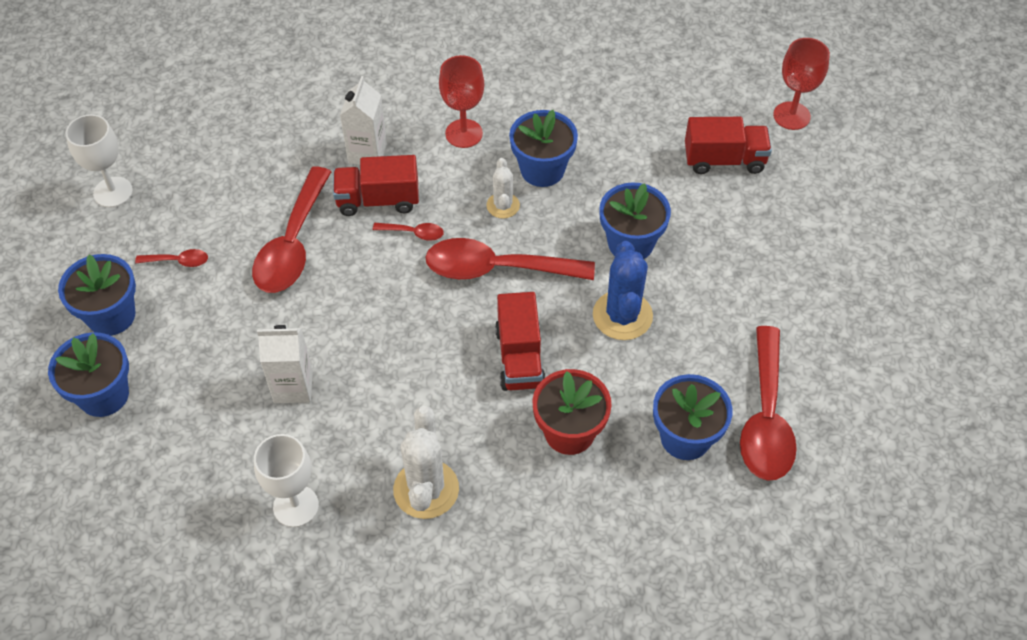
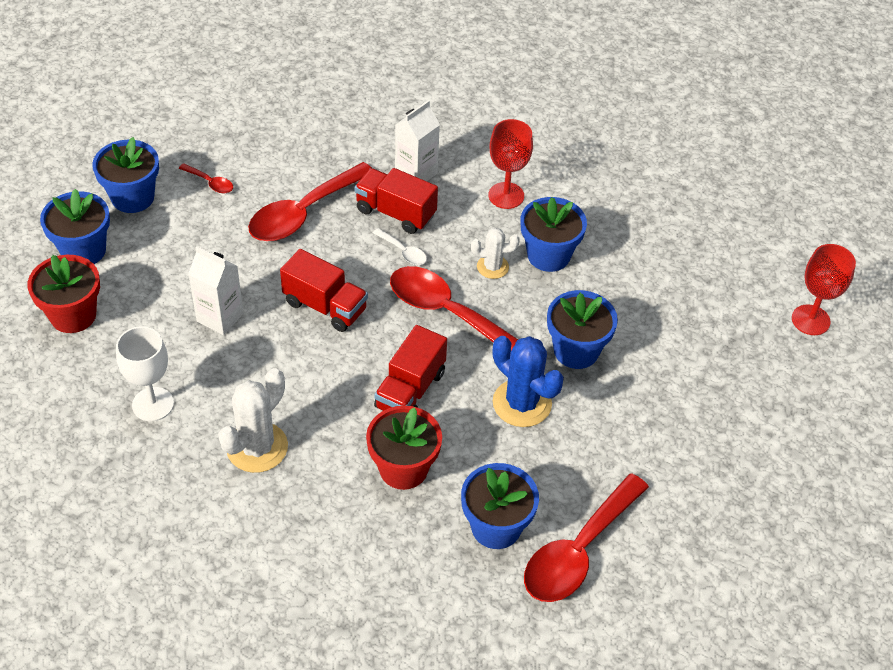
camera: 30 degrees right, 5 degrees down
white goblet [66,114,133,208] -> none
red spoon [373,223,444,241] -> white spoon [373,228,427,265]
white cactus [486,158,520,218] -> white cactus turned 60 degrees clockwise [471,228,520,279]
blue cactus [593,241,653,340] -> blue cactus turned 75 degrees counterclockwise [493,336,564,427]
red truck [685,117,772,174] -> red truck moved to [280,249,368,332]
none -> red flower pot [28,255,100,333]

